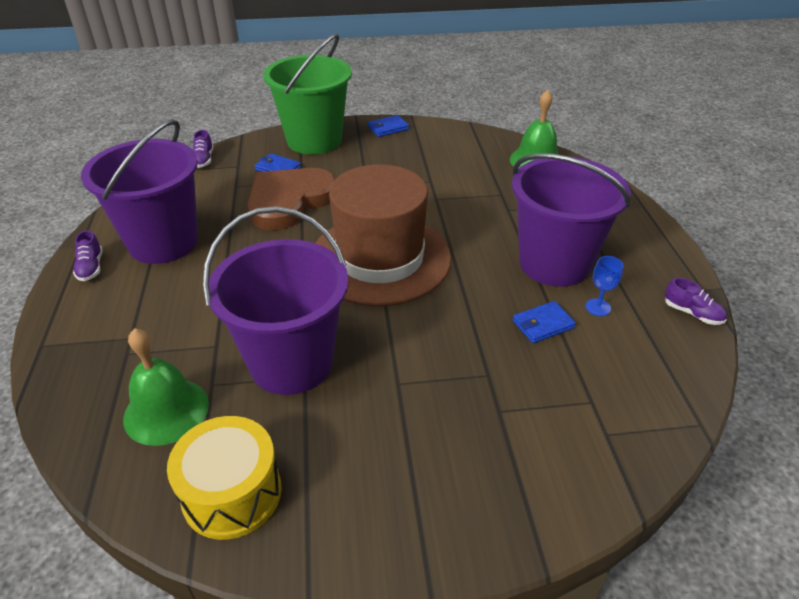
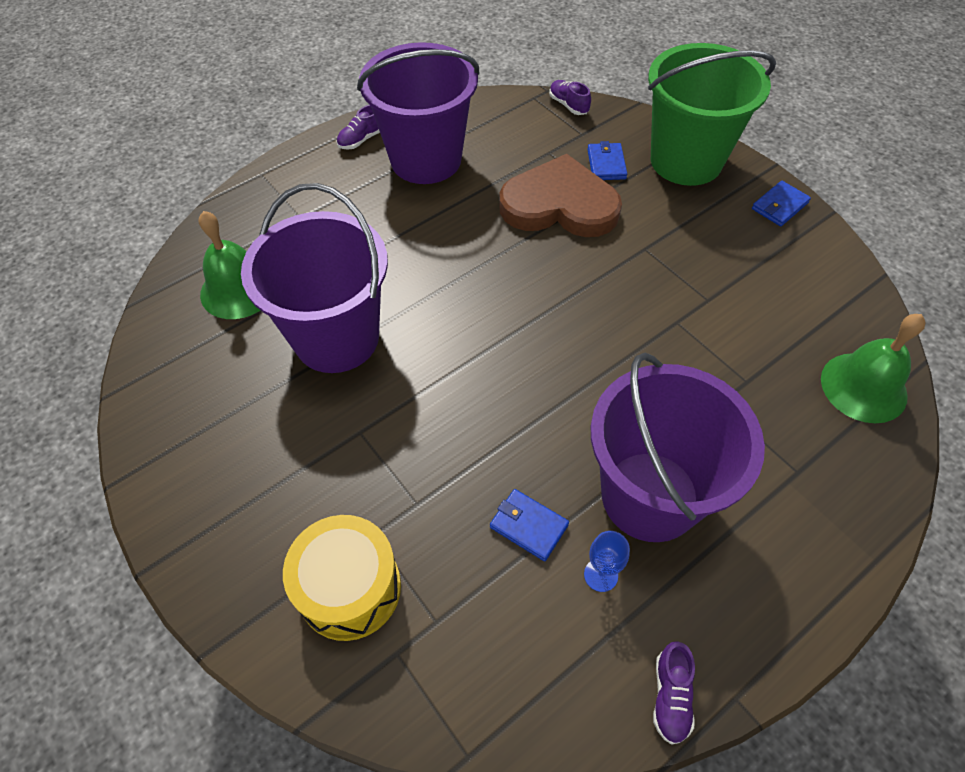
camera: 60 degrees right, 15 degrees up
yellow drum [167,416,282,540] -> yellow drum moved to [283,515,401,641]
purple shoe [193,130,213,168] -> purple shoe turned 90 degrees clockwise [549,80,591,115]
brown hat [315,164,451,306] -> none
blue wallet [368,115,409,137] -> blue wallet turned 75 degrees counterclockwise [752,181,811,226]

